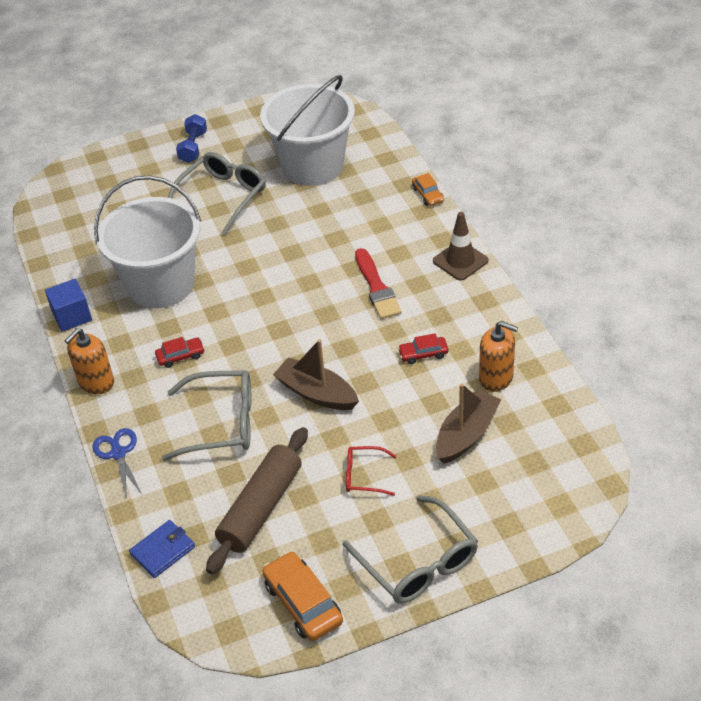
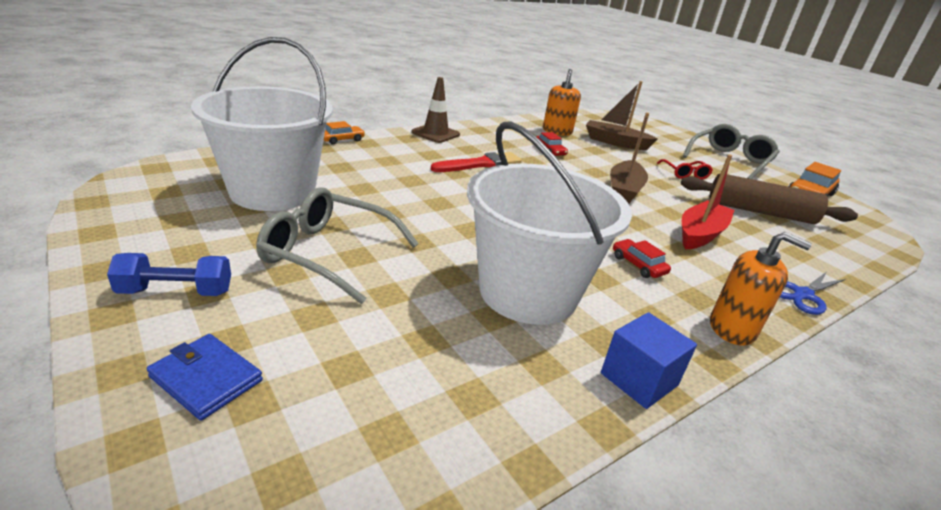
camera: 110 degrees left, 15 degrees down
blue wallet [129,520,195,578] -> blue wallet moved to [147,334,263,421]
grey glasses [162,370,251,461] -> red boat [682,154,734,249]

